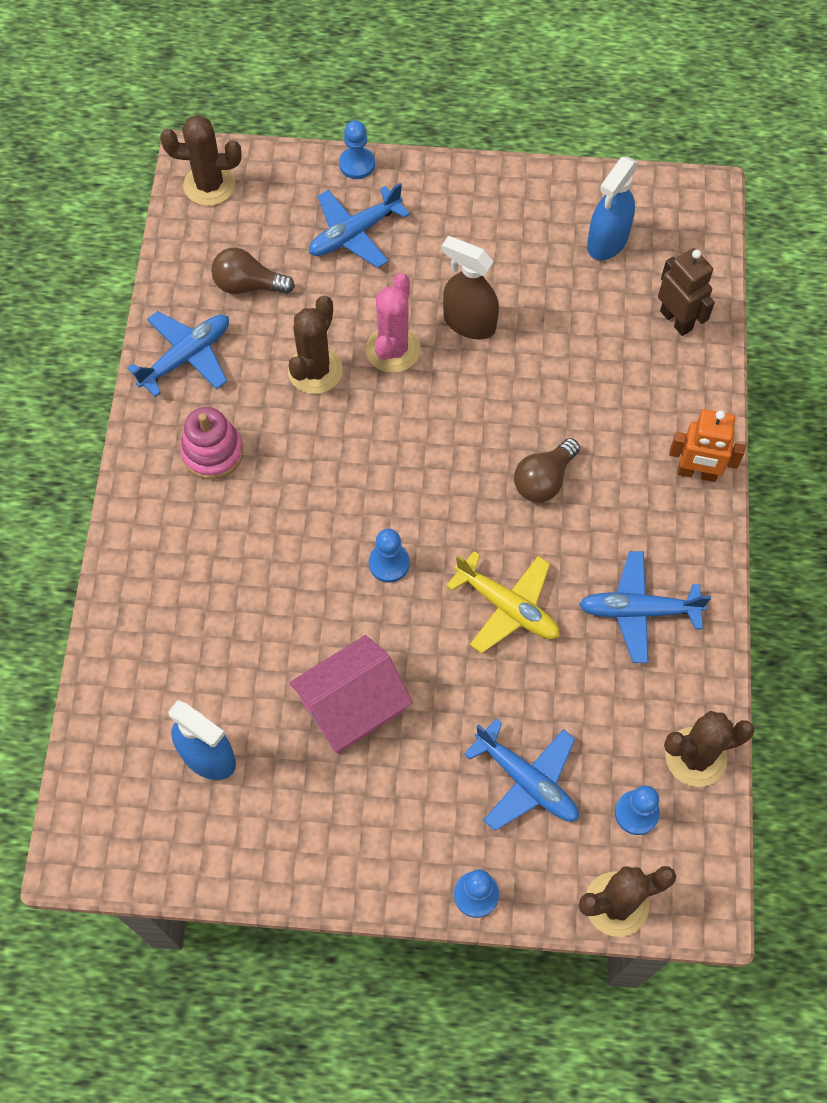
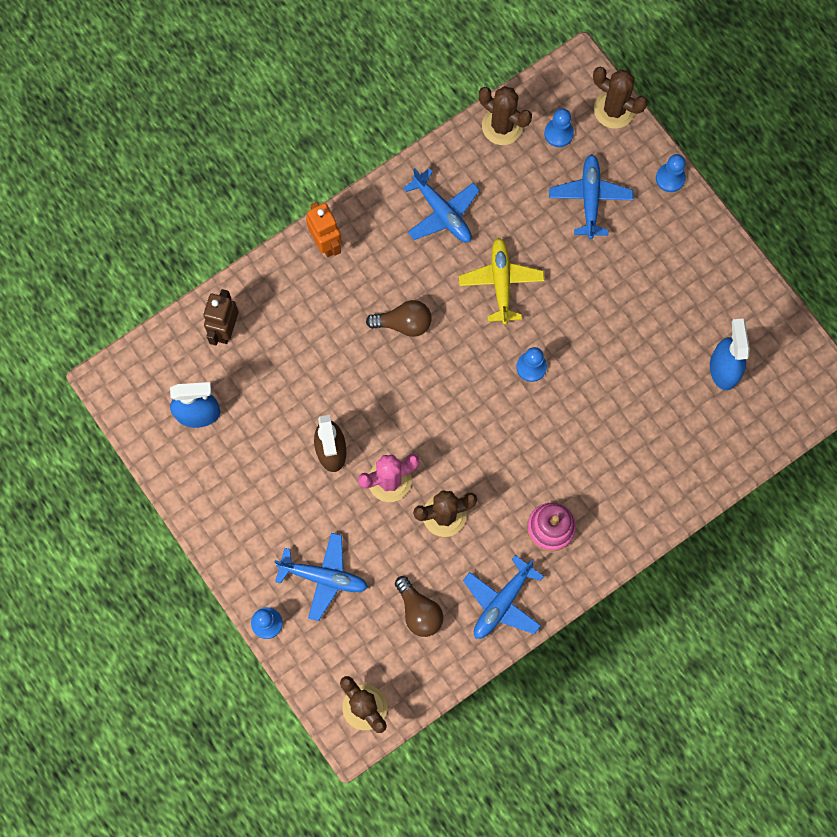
camera: 130 degrees left, 10 degrees up
blue plane [127,311,229,397] -> blue plane turned 60 degrees counterclockwise [463,555,544,639]
pink house [289,635,413,754] -> none

